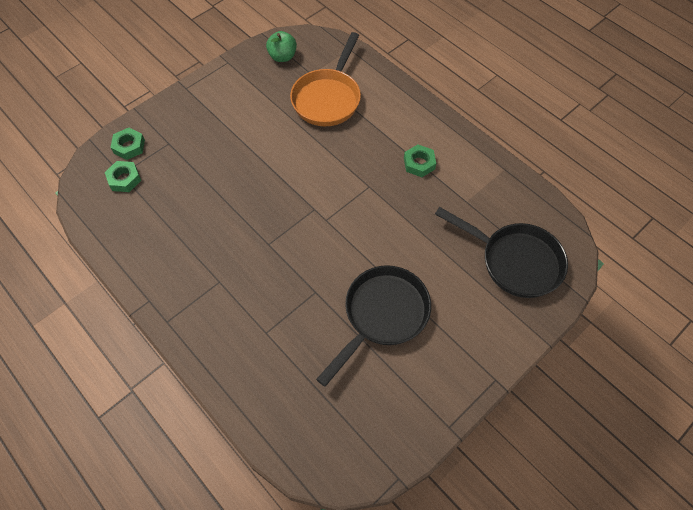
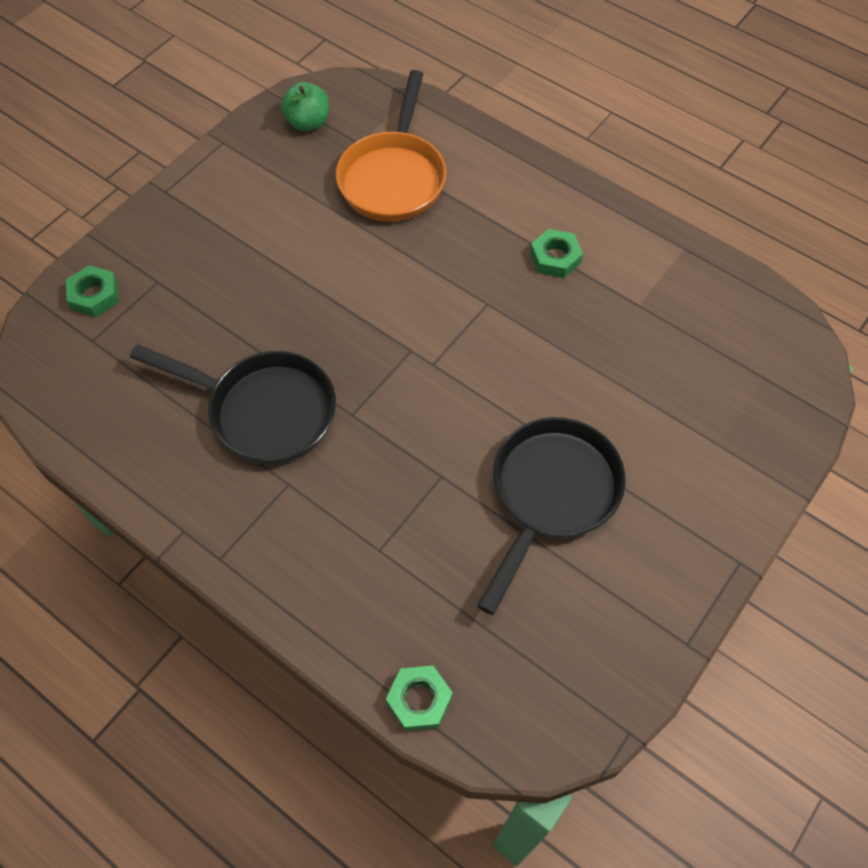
camera: 10 degrees left, 0 degrees up
green nut [105,161,141,192] -> green nut moved to [386,665,453,731]
black pan [435,207,568,298] -> black pan moved to [130,345,336,465]

